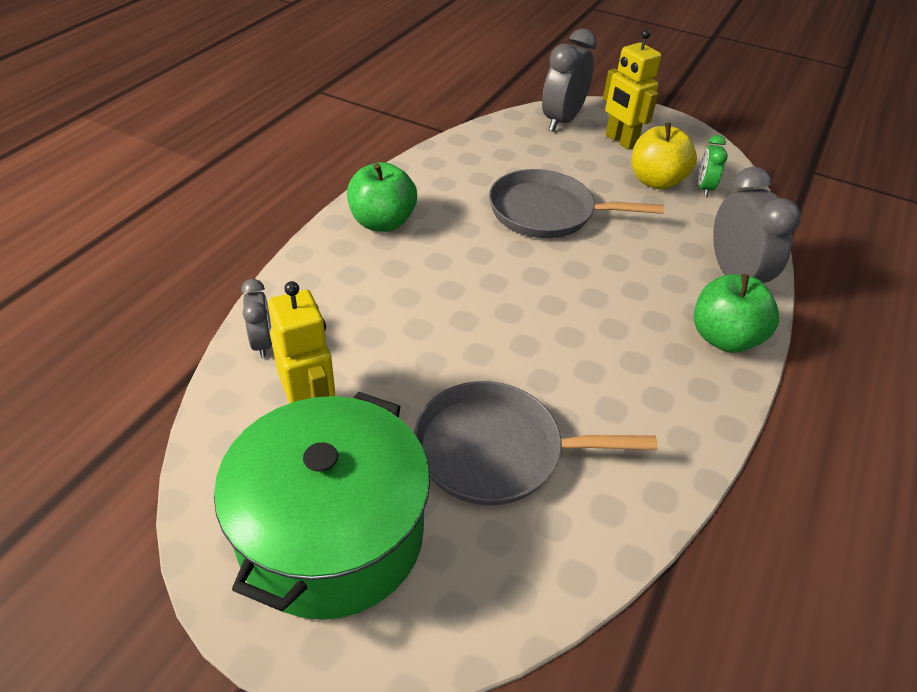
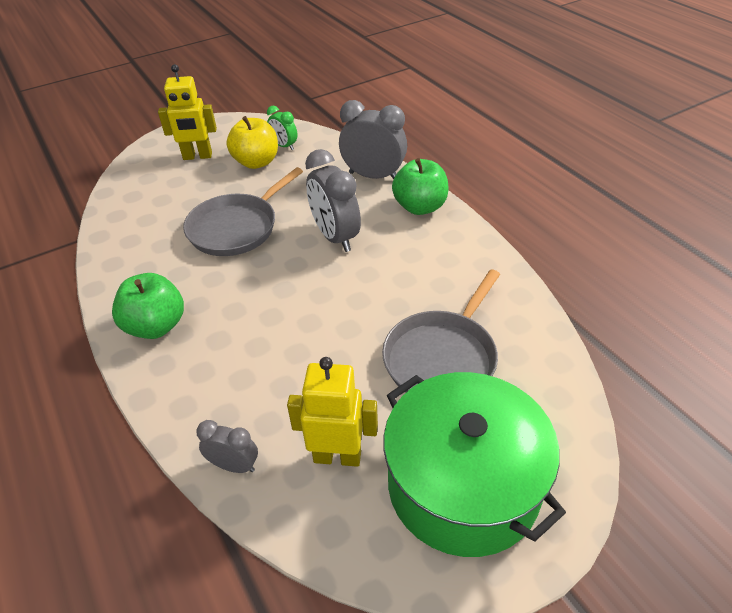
camera: 55 degrees left, 0 degrees up
grey clock [542,28,597,132] -> grey clock moved to [305,149,361,252]

